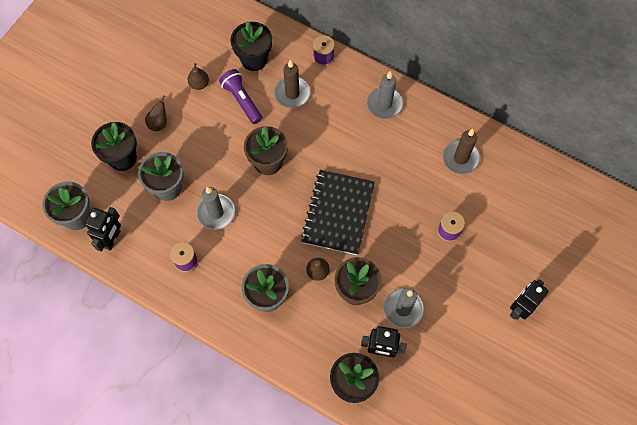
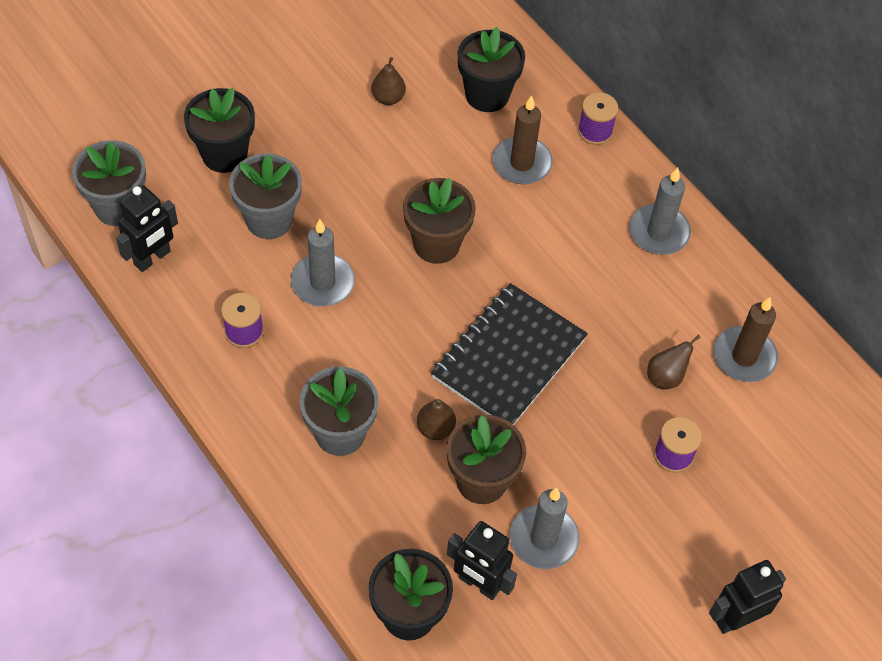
camera: 20 degrees right, 10 degrees down
brown pear [145,95,167,131] -> brown pear moved to [647,335,701,389]
purple flashlight [219,69,262,124] -> none

